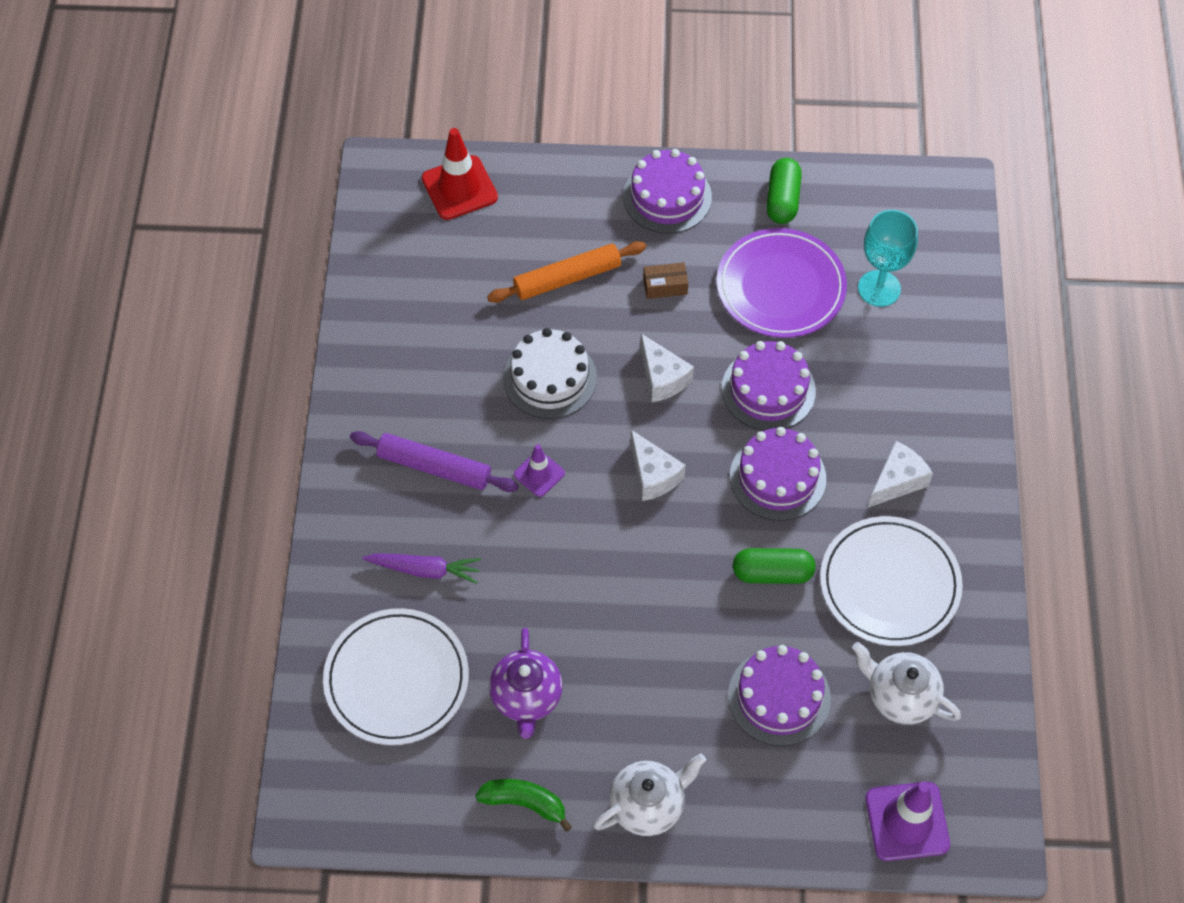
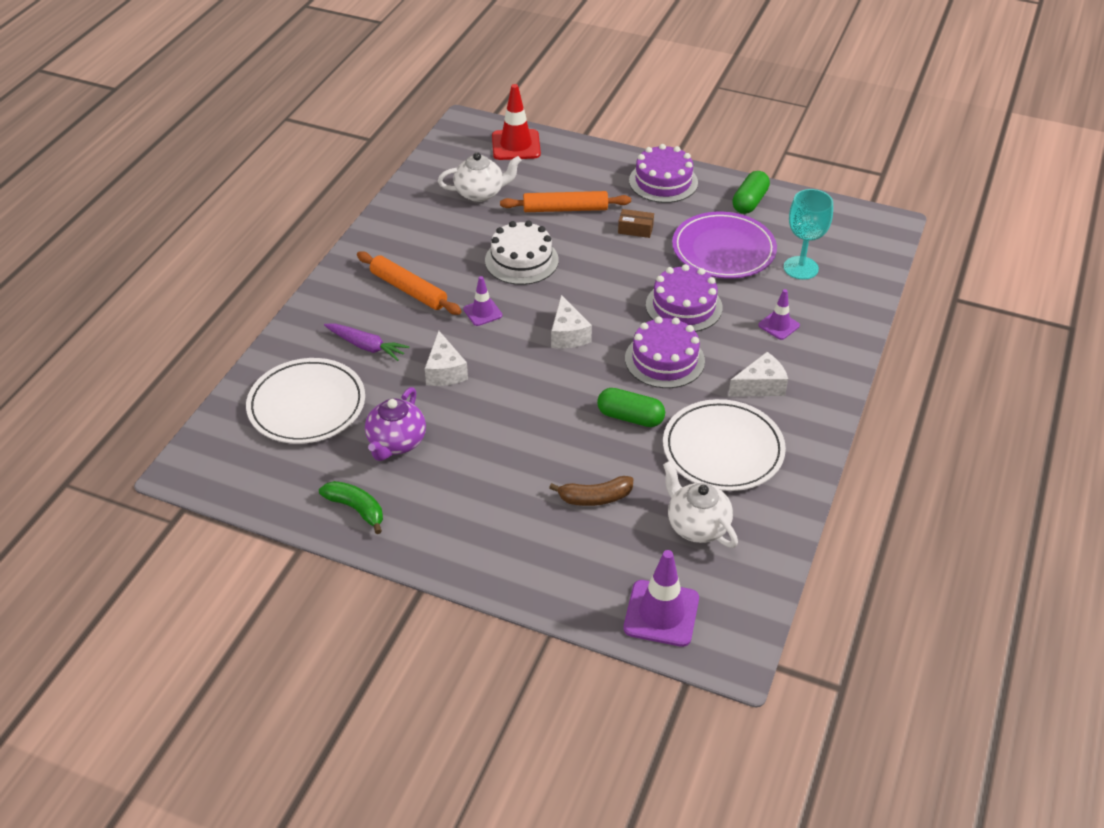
camera: 20 degrees right, 15 degrees down
purple rolling pin [350,431,519,492] -> orange rolling pin [357,251,462,315]
white teapot [593,753,706,836] -> white teapot moved to [438,152,522,202]
white cheese [640,334,694,402] -> white cheese moved to [425,331,468,386]
purple cake [728,645,831,746] -> brown banana [549,476,633,506]
none -> purple traffic cone [758,289,800,340]

